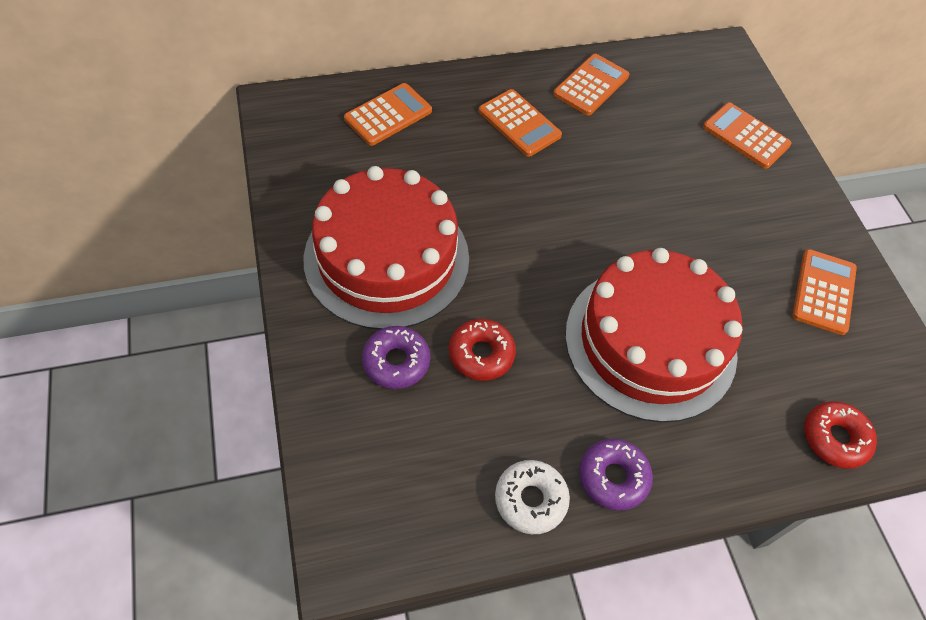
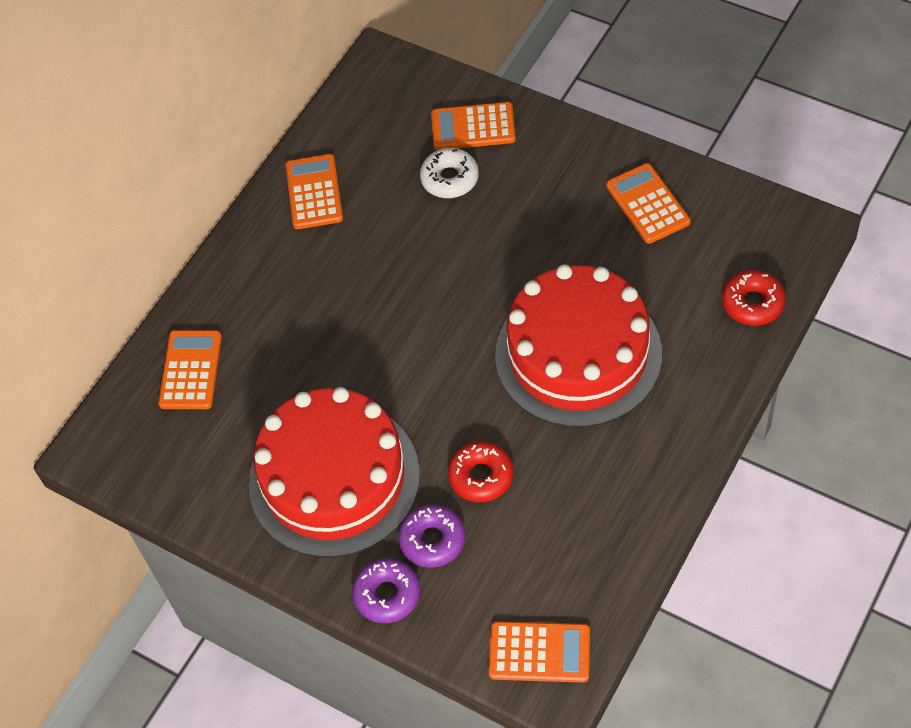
camera: 35 degrees left, 0 degrees up
orange calculator [479,89,562,157] -> orange calculator moved to [489,621,590,683]
white donut [495,460,570,534] -> white donut moved to [420,148,479,198]
purple donut [579,439,653,511] -> purple donut moved to [352,558,420,623]

